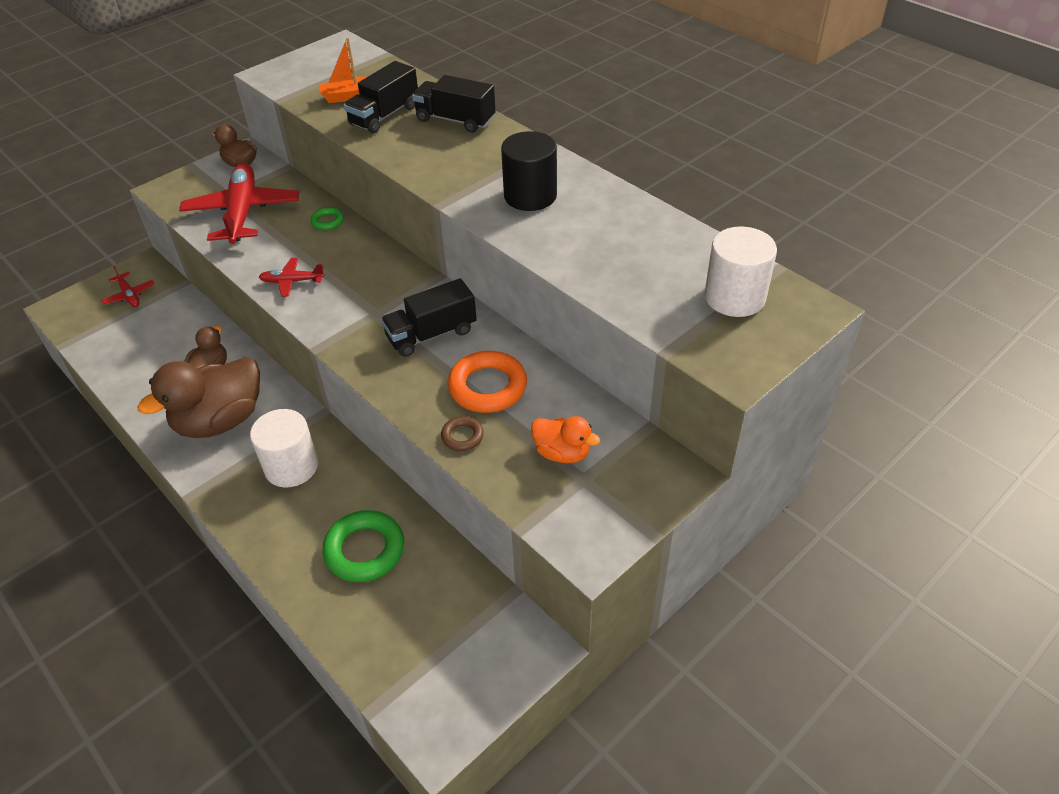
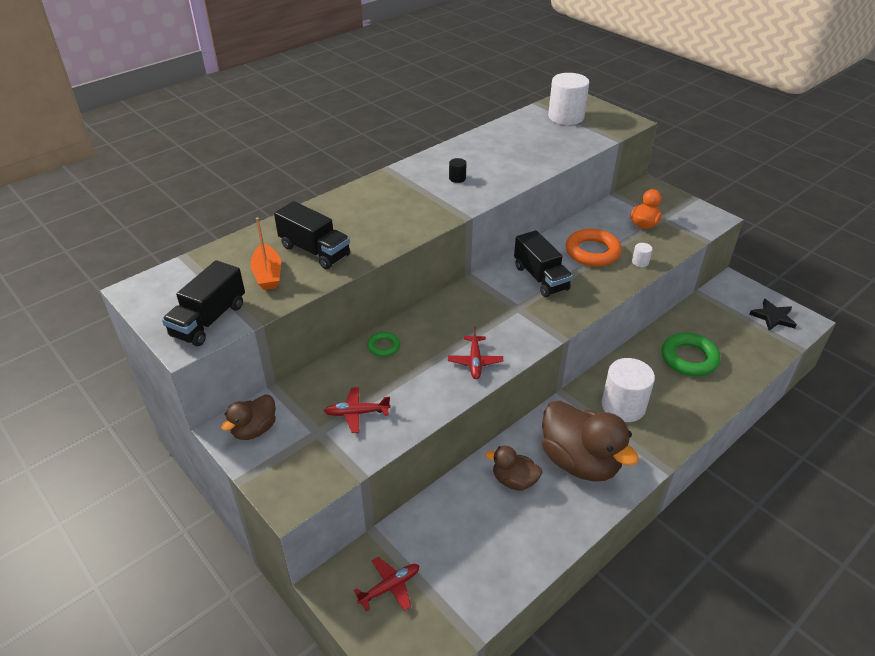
camera: 90 degrees left, 5 degrees down
red plane [179,163,299,244] -> red plane [324,387,391,433], size x0.47
black truck [412,75,496,133] -> black truck moved to [162,260,245,346]
brown ring [441,416,484,451] -> white cylinder [632,243,652,267]
black cylinder [501,131,557,211] -> black cylinder [449,158,467,183], size x0.42
none -> black star [749,299,797,331]

